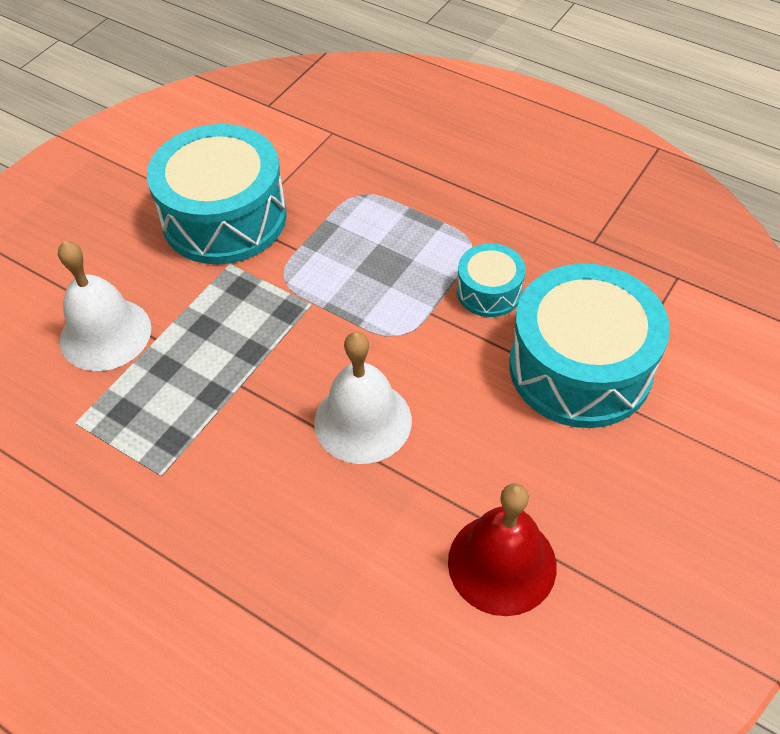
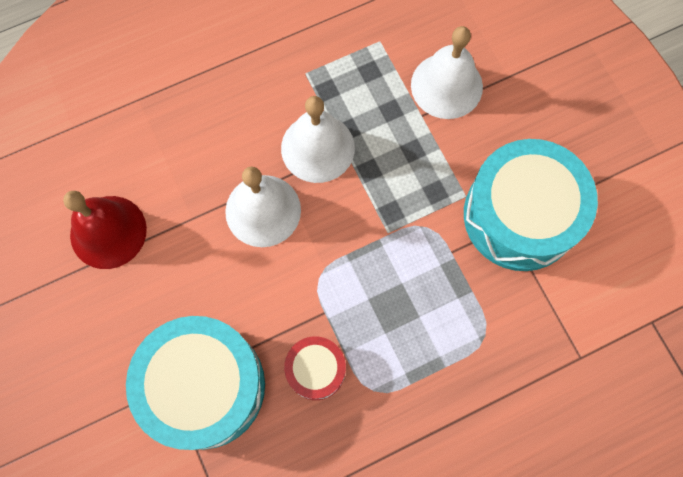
camera: 120 degrees right, 20 degrees up
turquoise drum [457,243,526,317] -> red drum [284,336,346,400]
none -> white bell [281,96,355,183]

